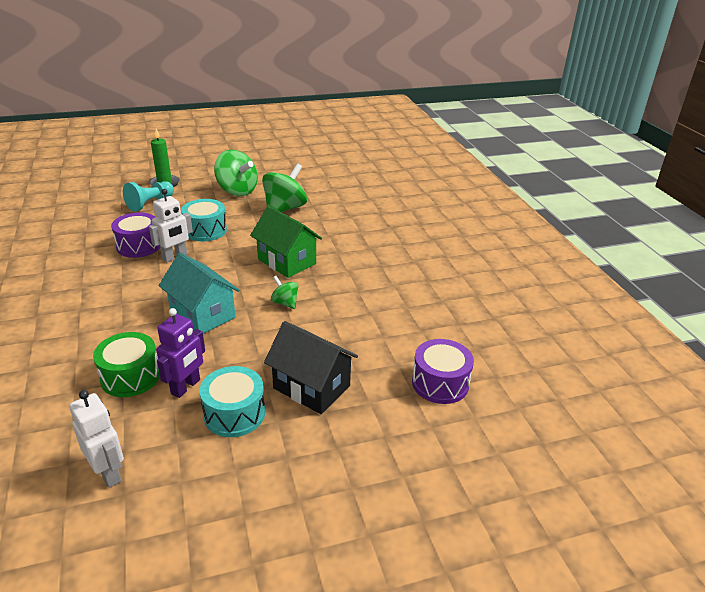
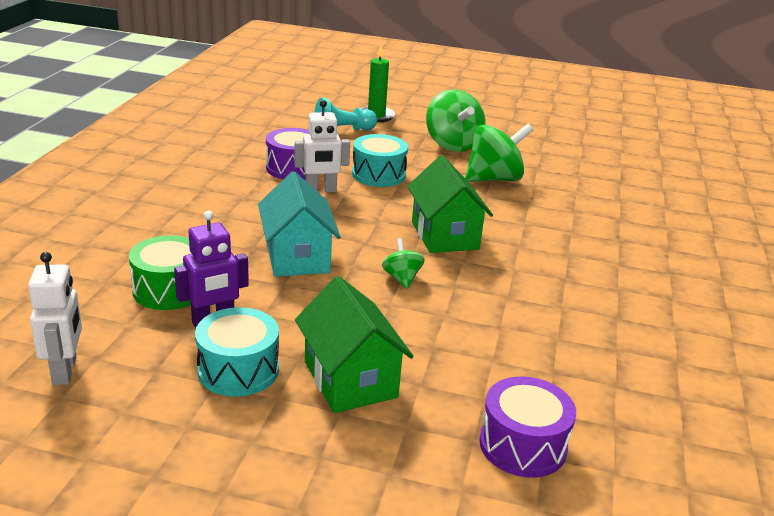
camera: 30 degrees right, 5 degrees down
black house [264,321,358,414] -> green house [295,276,414,413]

